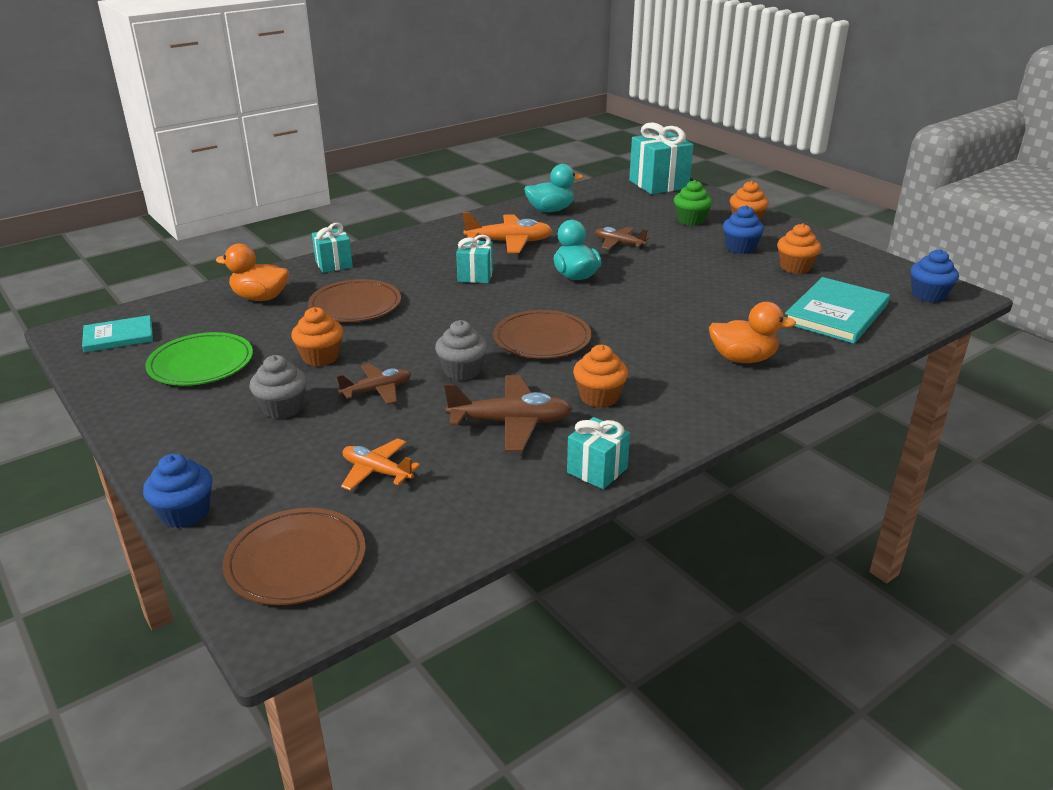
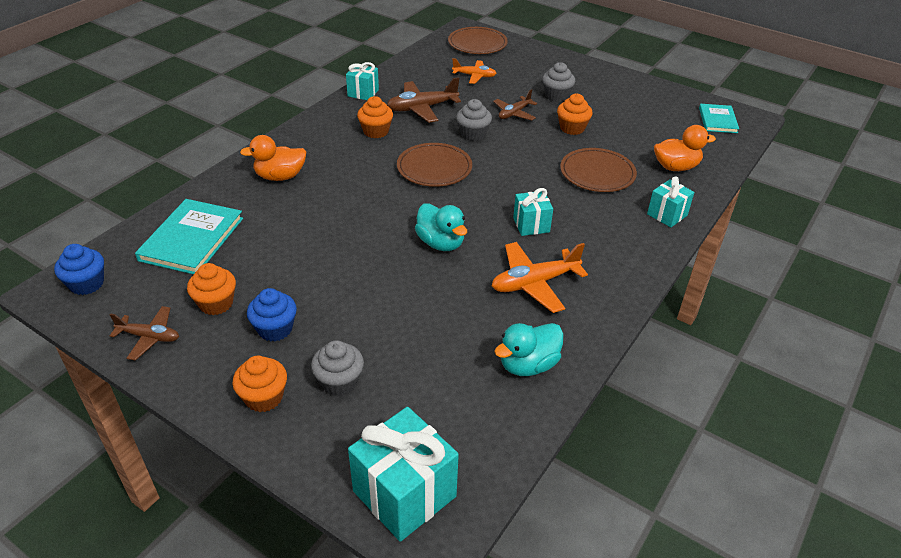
camera: 160 degrees right, 10 degrees up
turquoise book [82,315,153,352] -> turquoise book turned 45 degrees counterclockwise [699,104,739,133]
blue cupcake [143,454,212,528] -> none
green plate [145,332,253,386] -> none
brown plane [595,227,649,250] -> brown plane moved to [110,306,179,360]
green cupcake [674,180,712,226] -> grey cupcake [311,340,364,396]

